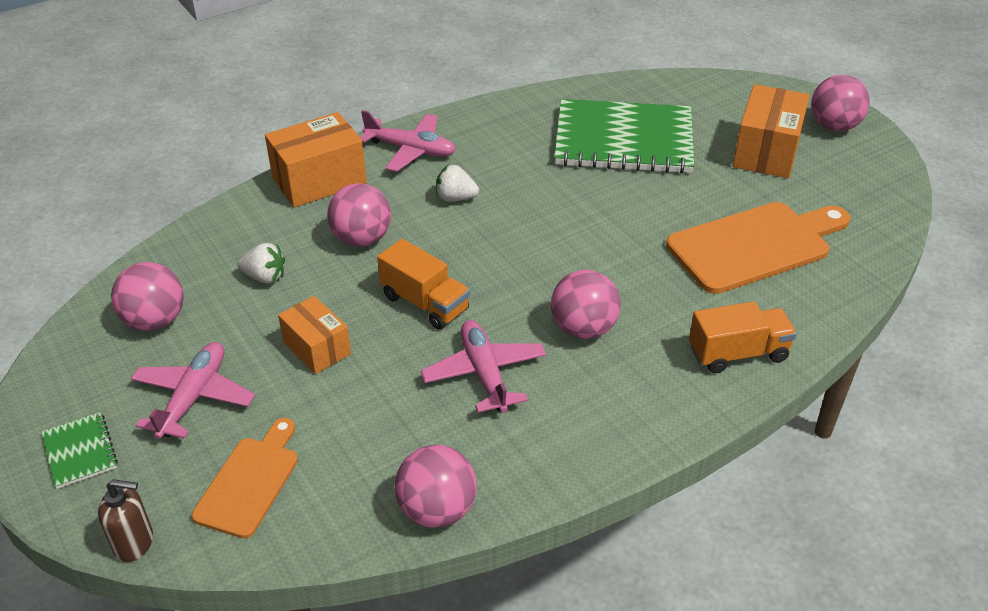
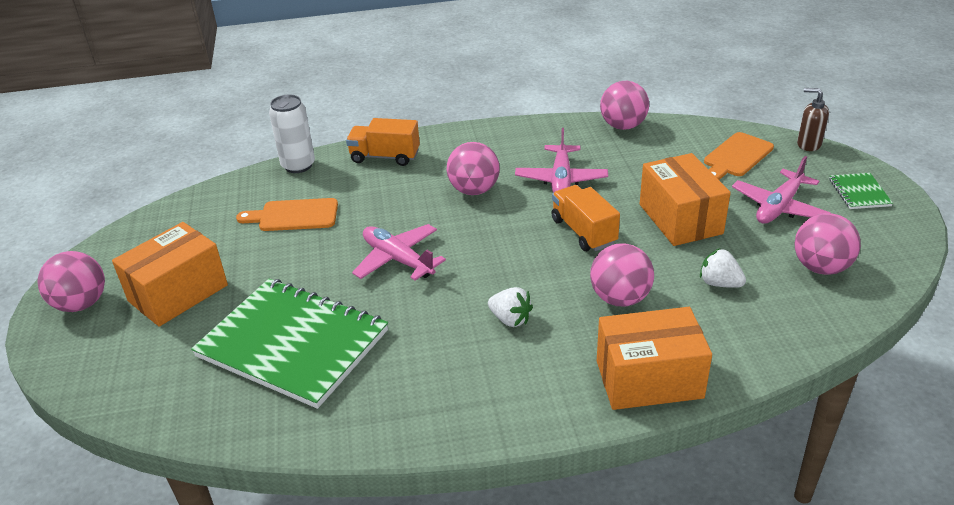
camera: 155 degrees left, 5 degrees down
orange box [278,296,351,374] -> orange box [640,153,731,246], size x1.59
pink plane [360,110,456,172] -> pink plane moved to [352,224,446,281]
orange cutting board [666,202,850,294] -> orange cutting board [236,198,338,231], size x0.60
none -> white can [269,95,315,173]

